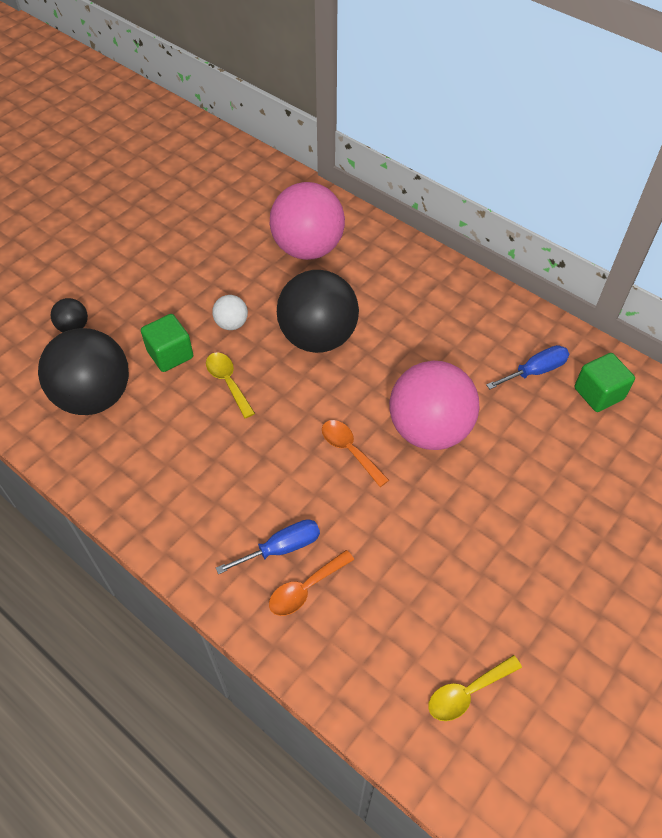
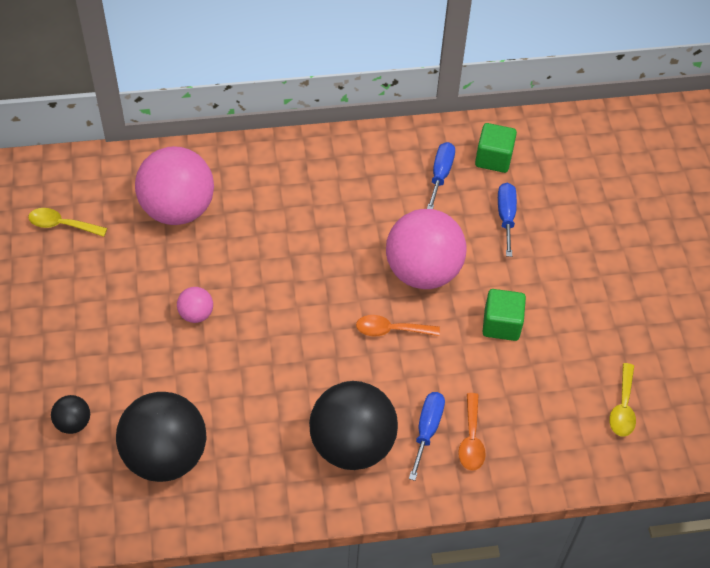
camera: 50 degrees left, 0 degrees up
green cube [141,314,193,372] -> green cube moved to [482,289,526,341]
yellow spoon [206,352,255,418] -> yellow spoon moved to [28,208,107,237]
white ball [212,295,248,330] -> pink ball [177,287,213,323]
black ball [277,270,359,353] -> black ball moved to [309,381,398,470]
none -> blue screwdriver [498,183,517,257]

